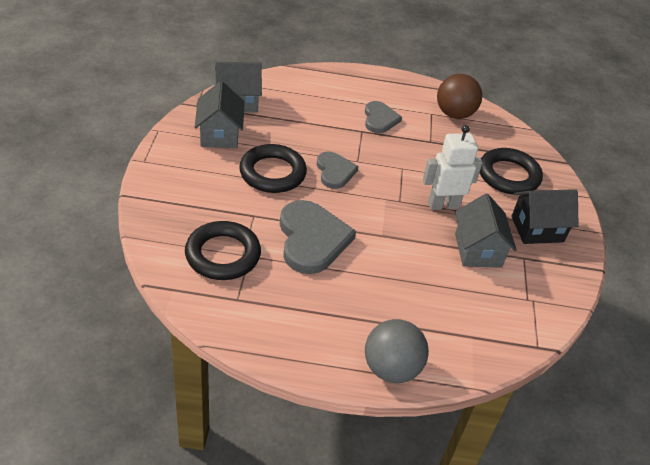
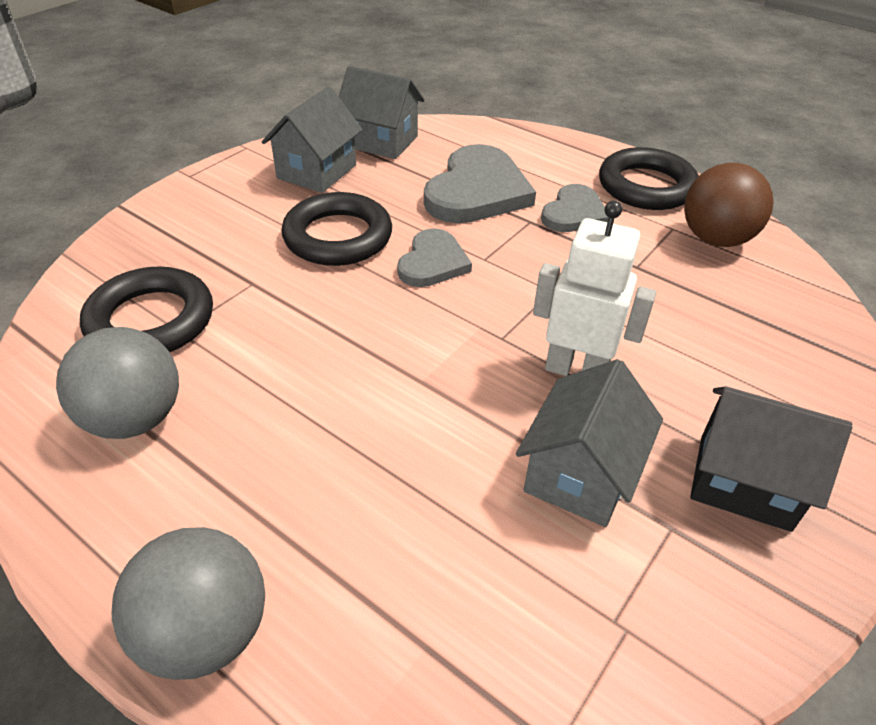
camera: 35 degrees right, 0 degrees up
grey heart [280,200,356,274] -> grey heart moved to [424,144,536,223]
black ring [480,148,543,195] -> black ring moved to [599,147,699,210]
none -> grey ball [56,327,179,439]

